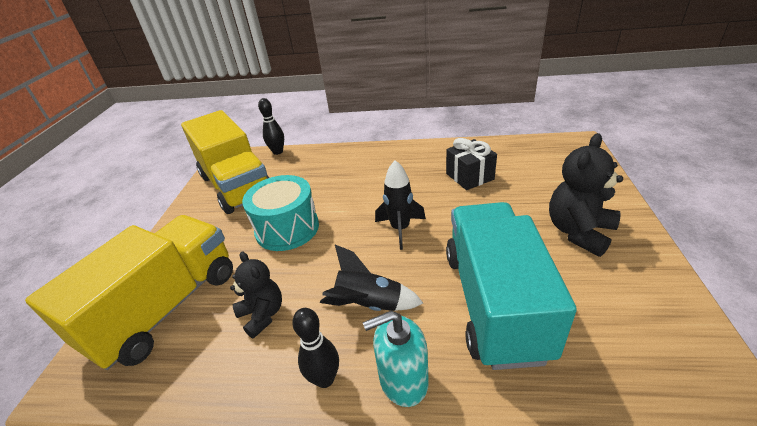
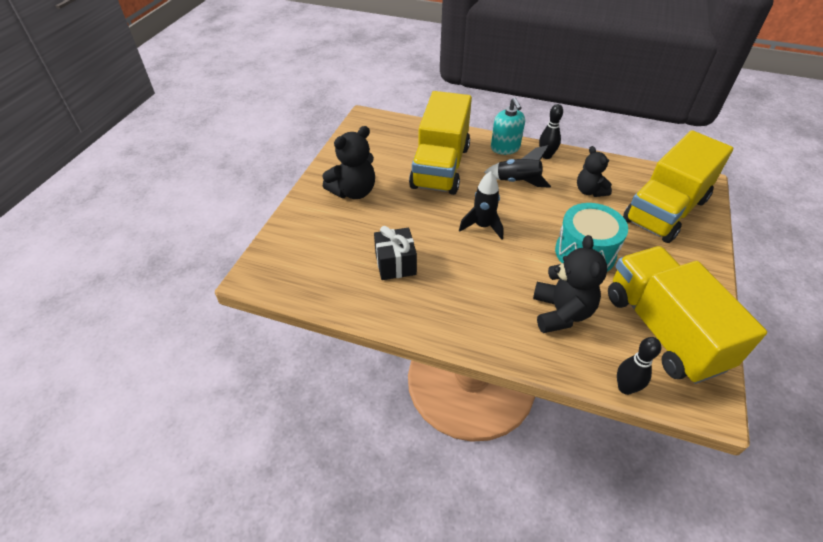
camera: 170 degrees left, 10 degrees up
turquoise soap dispenser [363,311,429,407] -> turquoise soap dispenser turned 75 degrees clockwise [491,98,525,155]
turquoise truck [446,202,577,370] -> yellow truck [409,91,472,195]
none -> black teddy bear [533,235,607,333]

